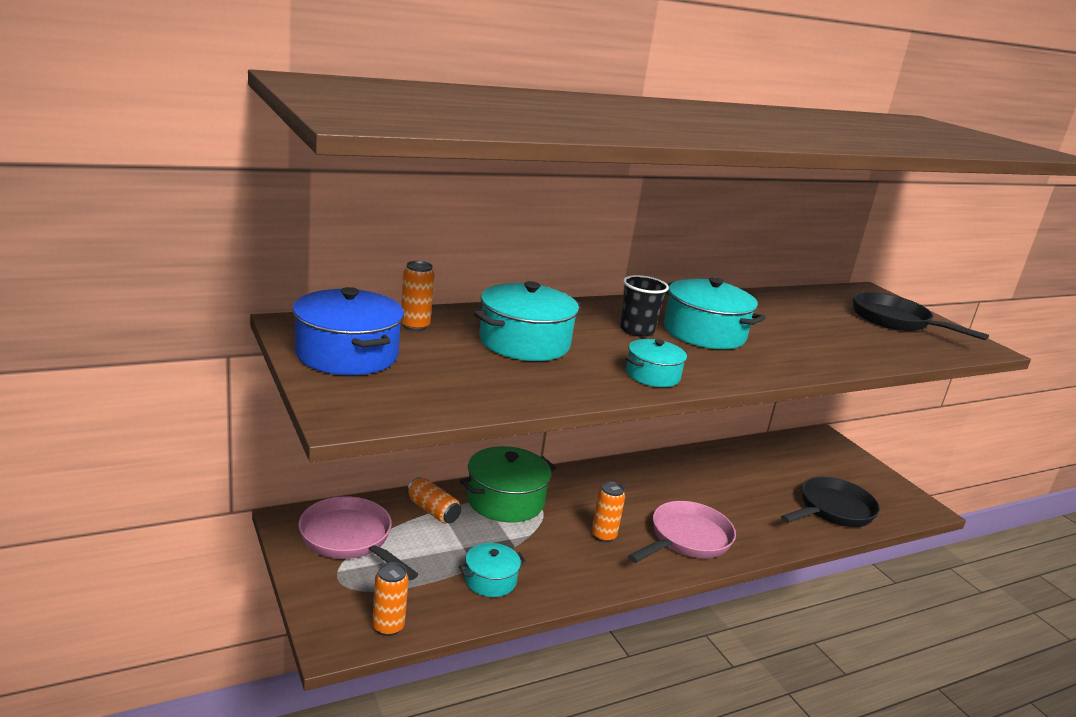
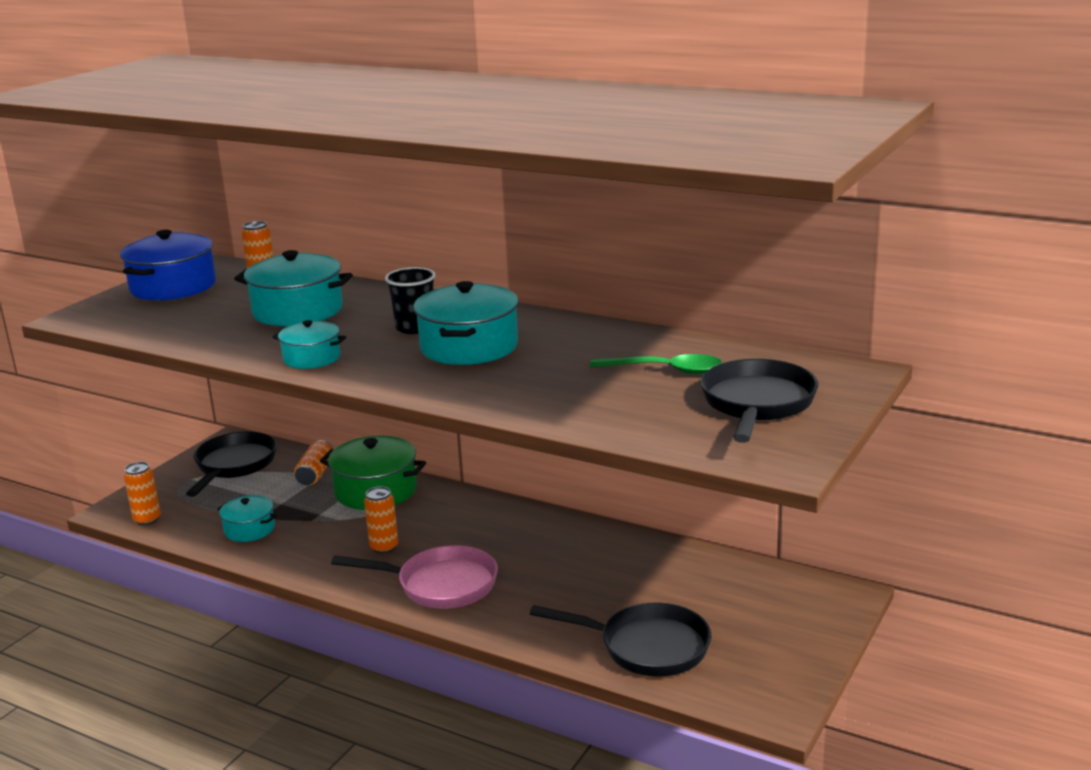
camera: 60 degrees right, 0 degrees up
pink pan [298,496,418,580] -> black pan [186,432,277,497]
none -> green spoon [590,354,722,374]

